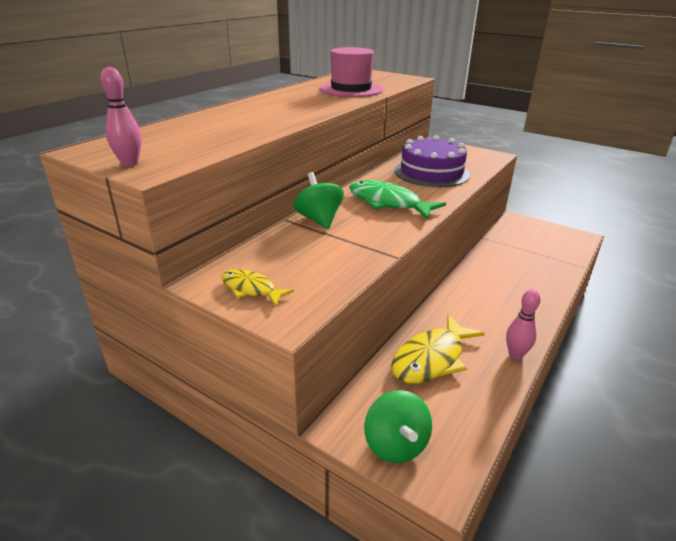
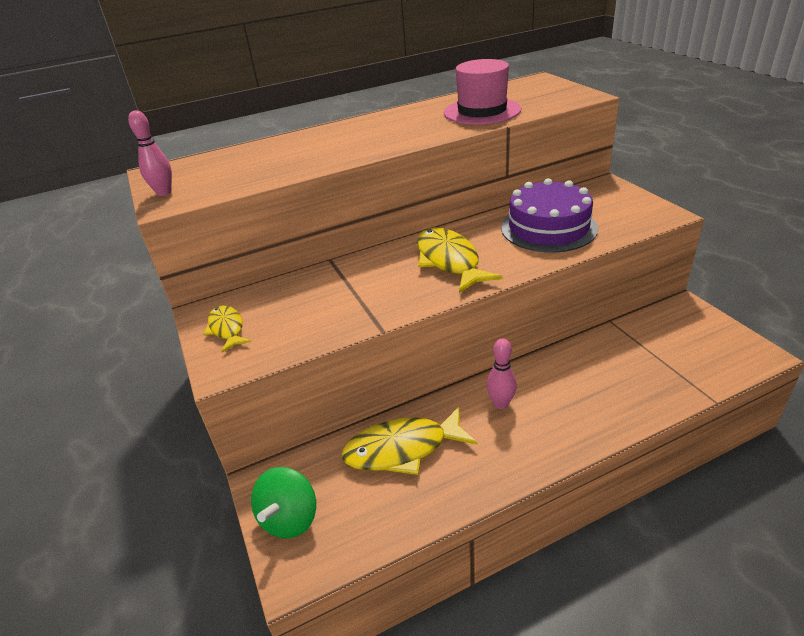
camera: 35 degrees right, 5 degrees up
green spinning top [294,172,344,229] -> none
green fish [349,180,446,220] -> yellow fish [417,227,502,293]
pink bowling pin [506,289,541,360] -> pink bowling pin moved to [487,338,517,409]

